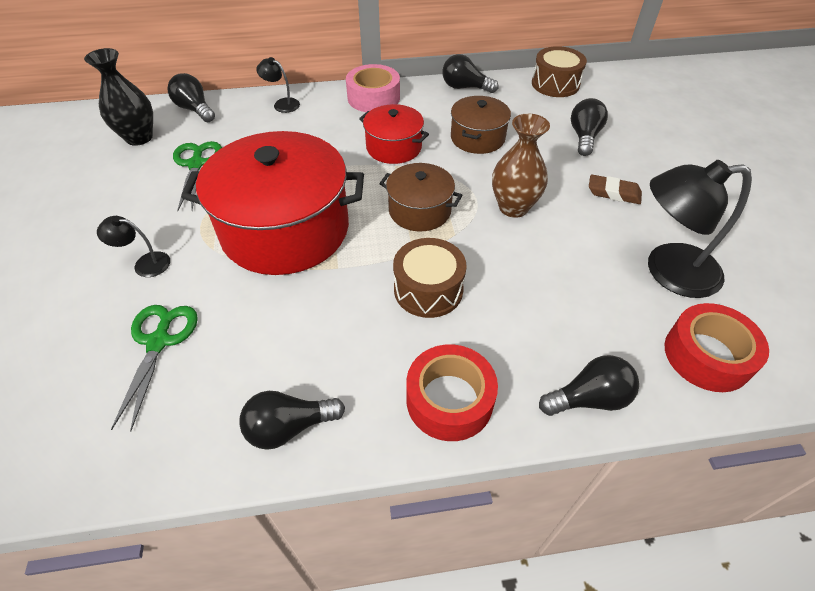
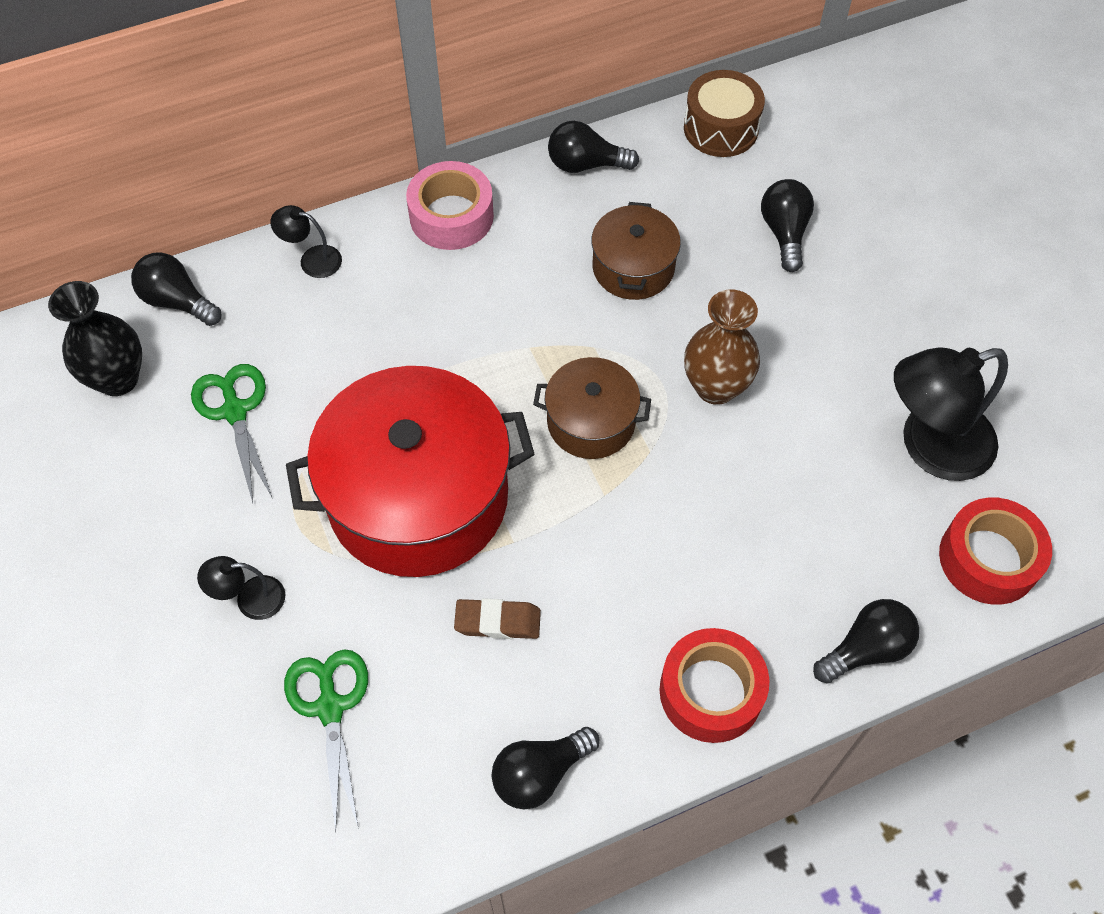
camera: 15 degrees left, 10 degrees up
red pot [359,104,429,164] -> none
brown drum [393,238,466,318] -> none
brown eraser [589,174,642,204] -> brown eraser moved to [454,598,541,639]

